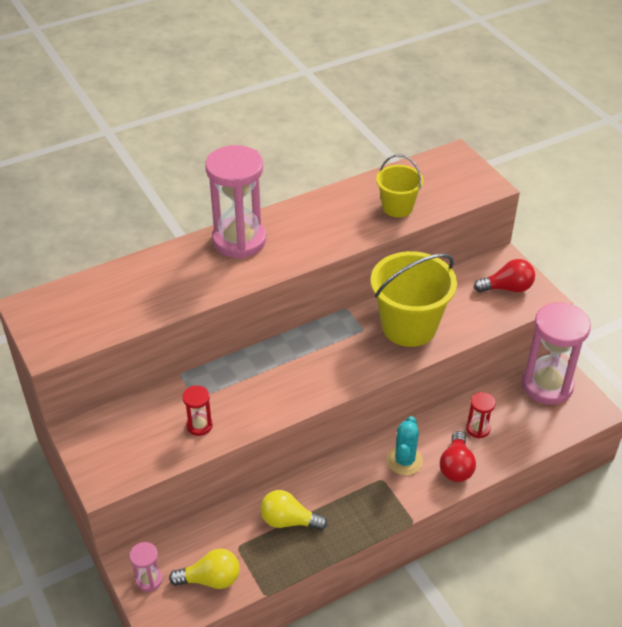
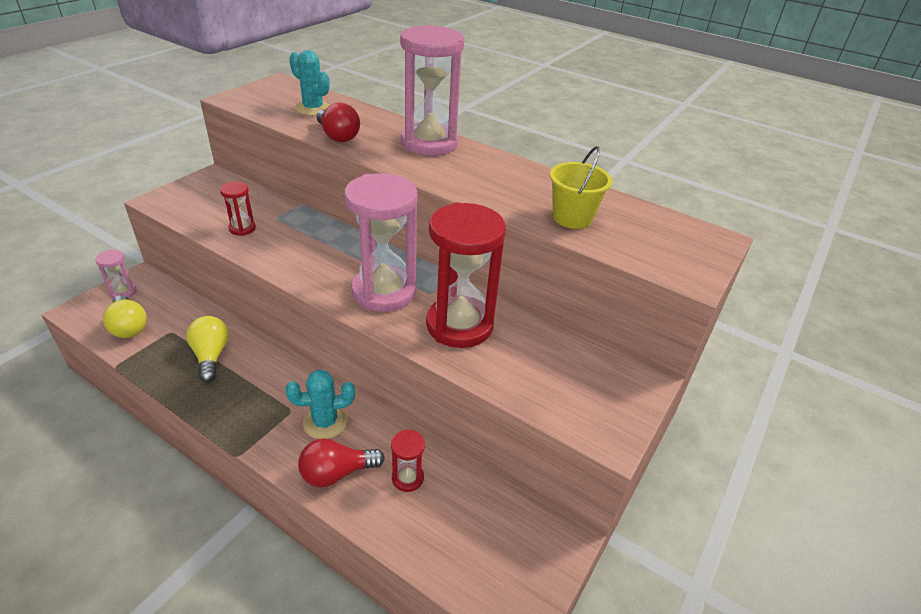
camera: 60 degrees right, 5 degrees down
yellow bucket [371,251,457,347] -> red hourglass [426,202,506,348]
red light bulb [474,259,535,293] -> red light bulb moved to [316,103,360,142]
pink hourglass [521,302,591,405] -> pink hourglass moved to [344,173,418,312]
none -> turquoise cactus [289,50,330,116]

